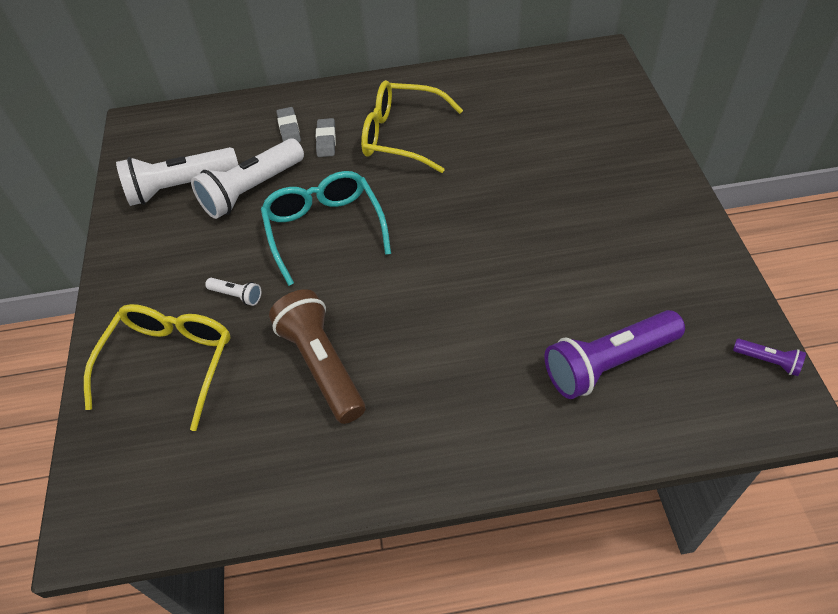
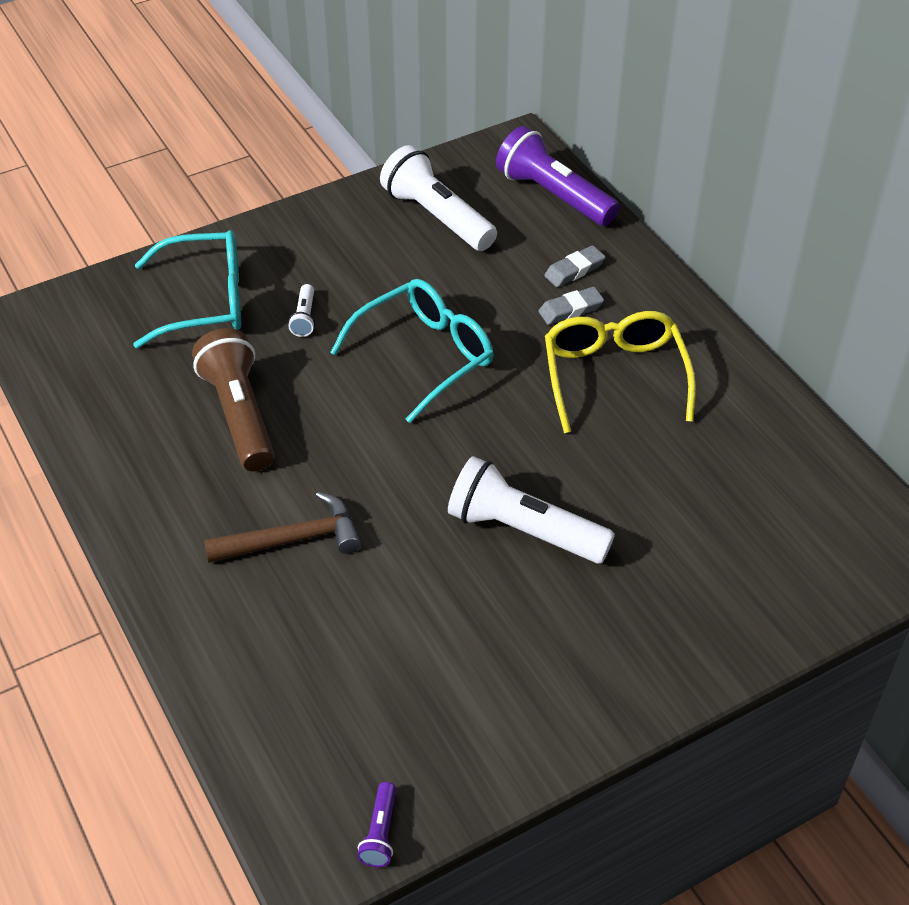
camera: 65 degrees right, 5 degrees down
yellow glasses [84,304,231,431] -> turquoise glasses [133,230,241,348]
white flashlight [191,138,304,219] -> white flashlight moved to [448,456,615,564]
brown flashlight [269,289,365,424] -> brown flashlight turned 60 degrees counterclockwise [192,328,274,471]
purple flashlight [545,310,685,399] -> purple flashlight moved to [496,126,619,226]
none -> brown hammer [204,492,361,563]

